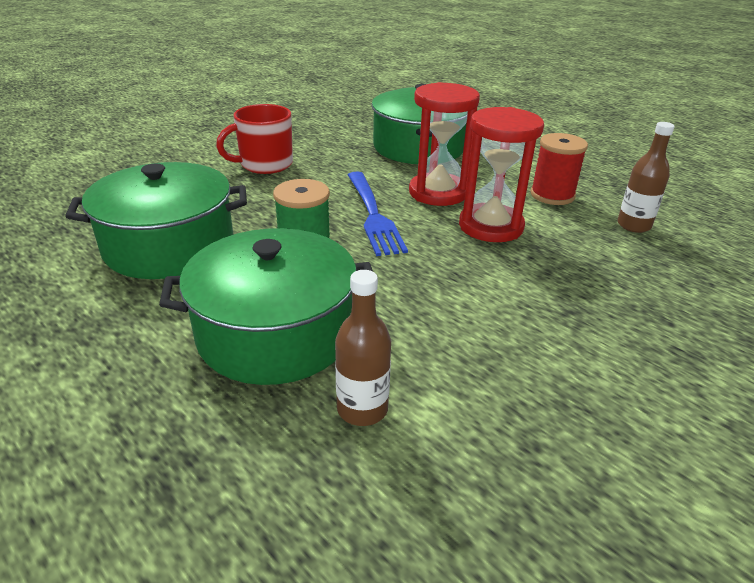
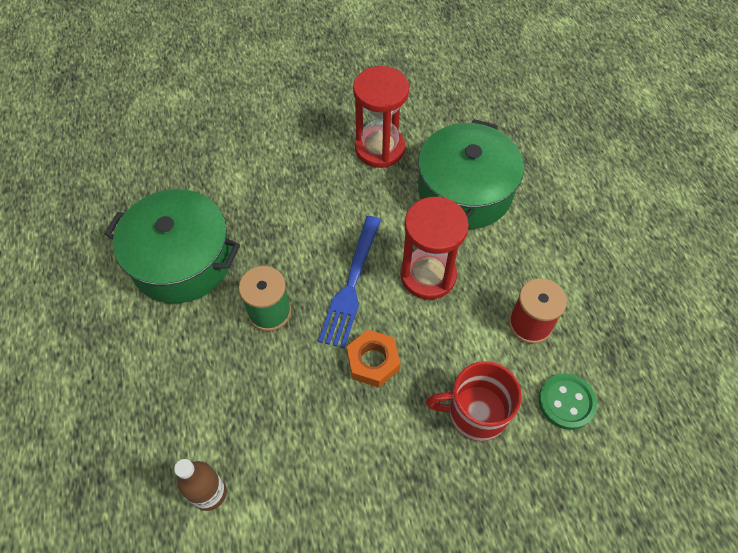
camera: 30 degrees right, 25 degrees up
green pot [159,228,373,385] -> none
red mug [216,104,293,174] -> red mug moved to [426,361,522,441]
red hourglass [459,107,544,242] -> red hourglass moved to [353,66,409,168]
brown bottle [617,122,675,233] -> green button [539,373,597,430]
none -> orange nut [347,330,400,388]

